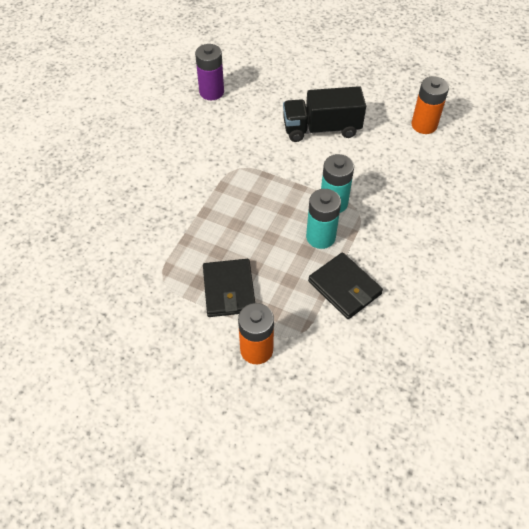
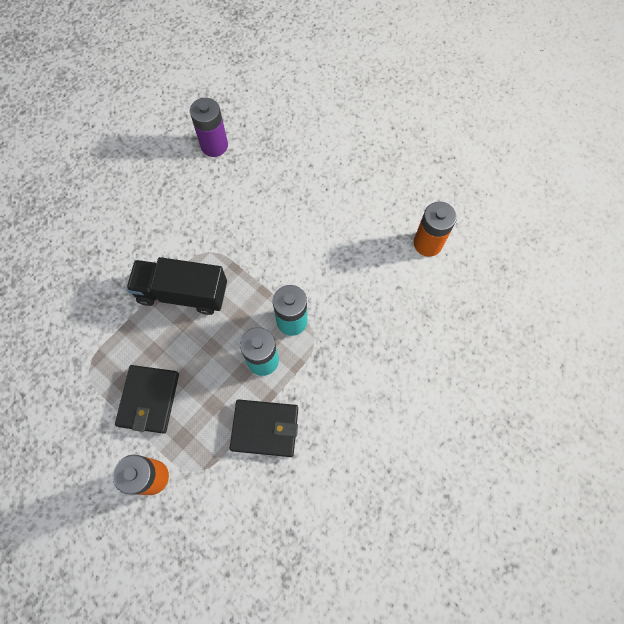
camera: 15 degrees right, 15 degrees up
black truck [283,86,366,142] -> black truck moved to [126,257,227,315]
black wallet [308,252,383,319] -> black wallet turned 60 degrees counterclockwise [230,399,298,457]

